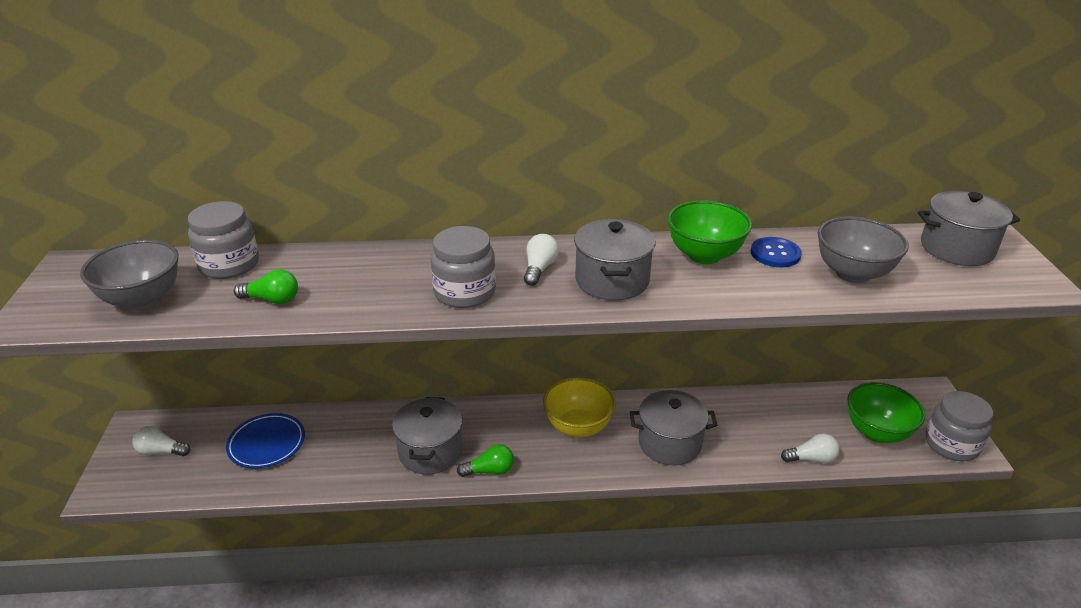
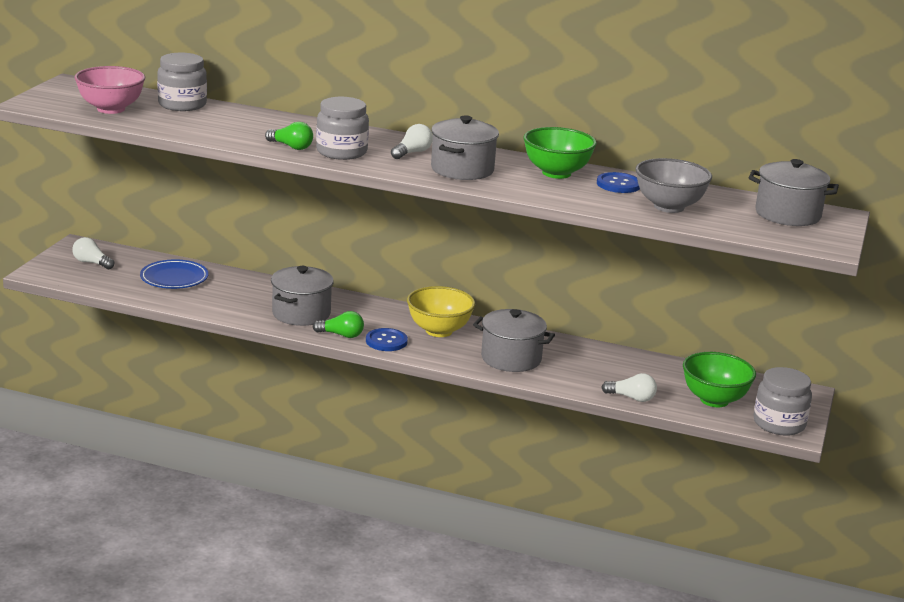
camera: 20 degrees right, 10 degrees down
grey bowl [80,239,179,310] -> pink bowl [74,66,145,114]
green light bulb [234,269,298,304] -> green light bulb moved to [265,122,313,150]
none -> blue button [366,328,408,351]

